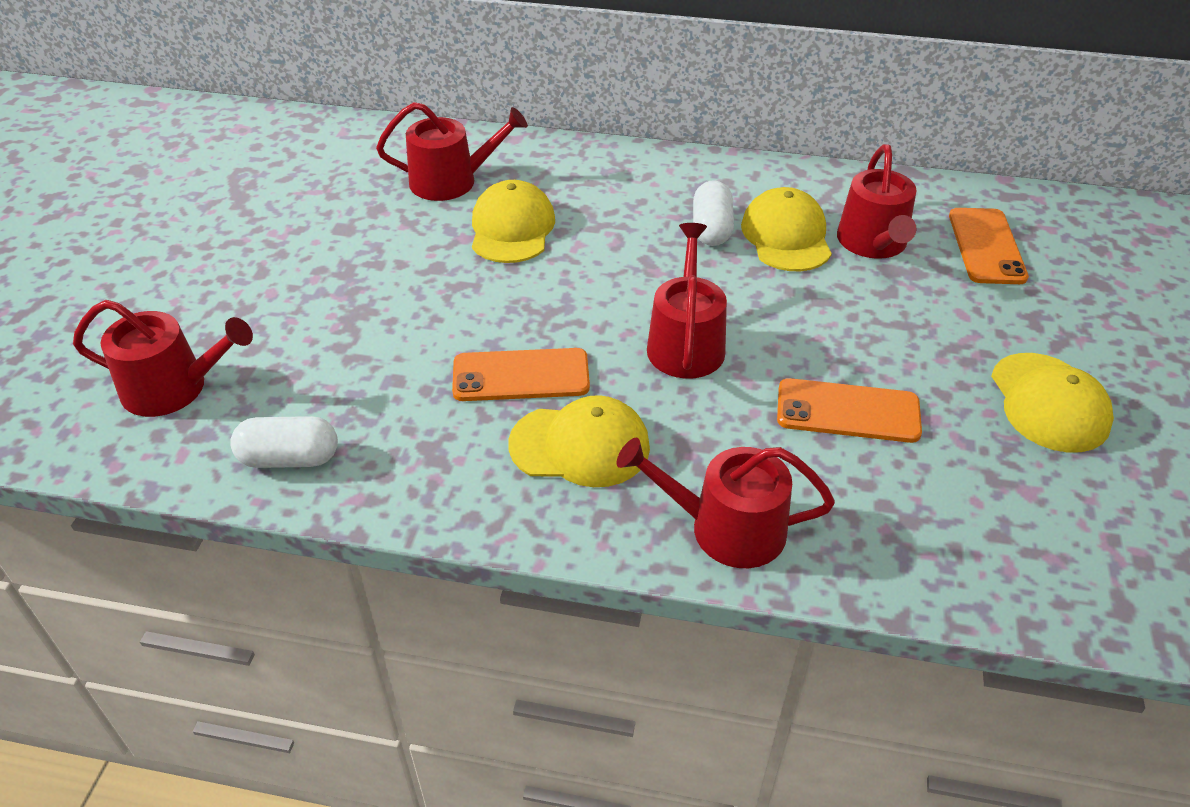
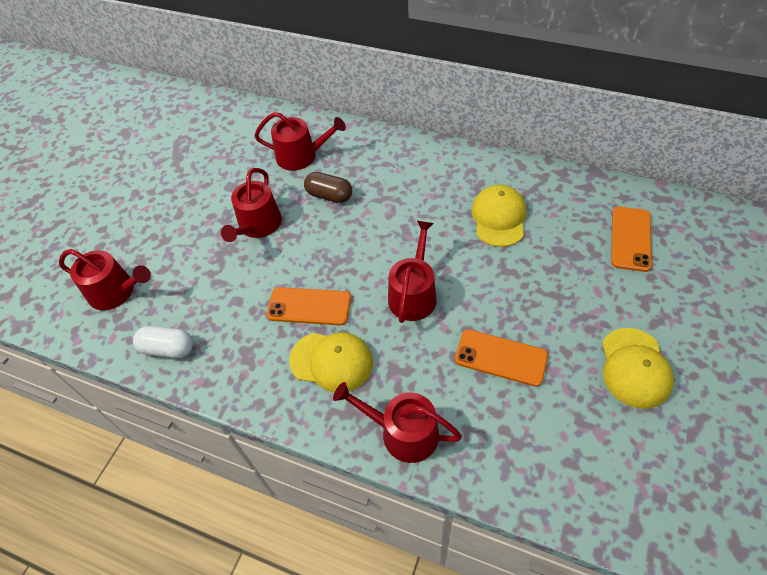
camera: 15 degrees right, 10 degrees up
yellow cap [472,180,555,263] -> brown capsule [304,172,352,203]
white capsule [693,180,734,246] -> none
red watering can [837,144,917,259] -> red watering can moved to [221,168,282,242]

